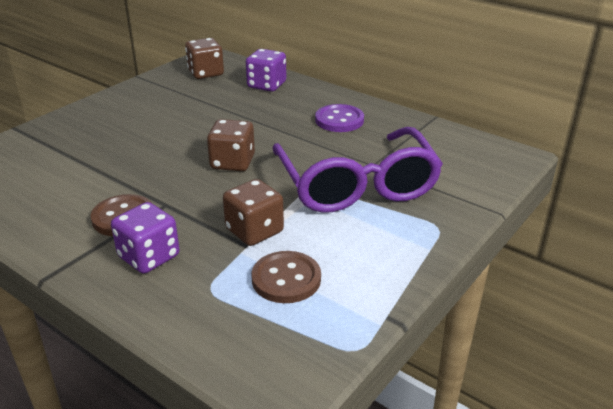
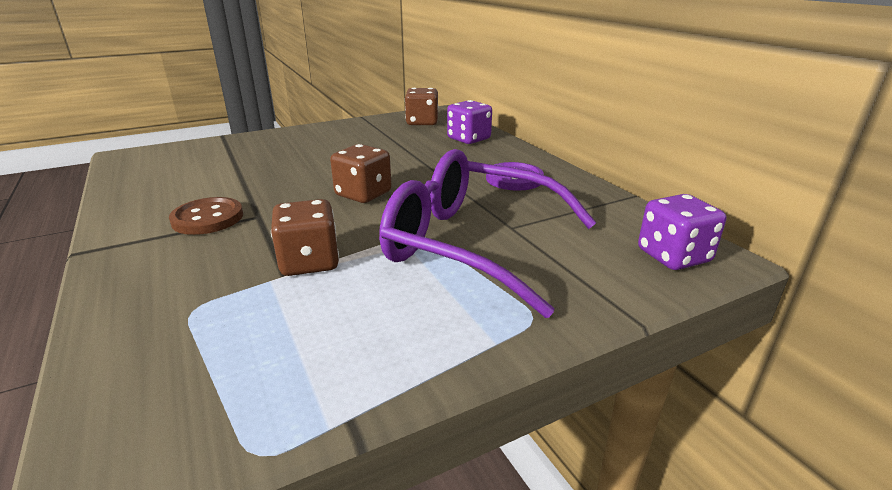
camera: 25 degrees right, 5 degrees down
purple dice [111,202,179,274] -> purple dice moved to [638,194,727,270]
brown button [252,251,321,303] -> none
purple glasses [273,127,443,213] -> purple glasses turned 105 degrees clockwise [379,149,596,318]

